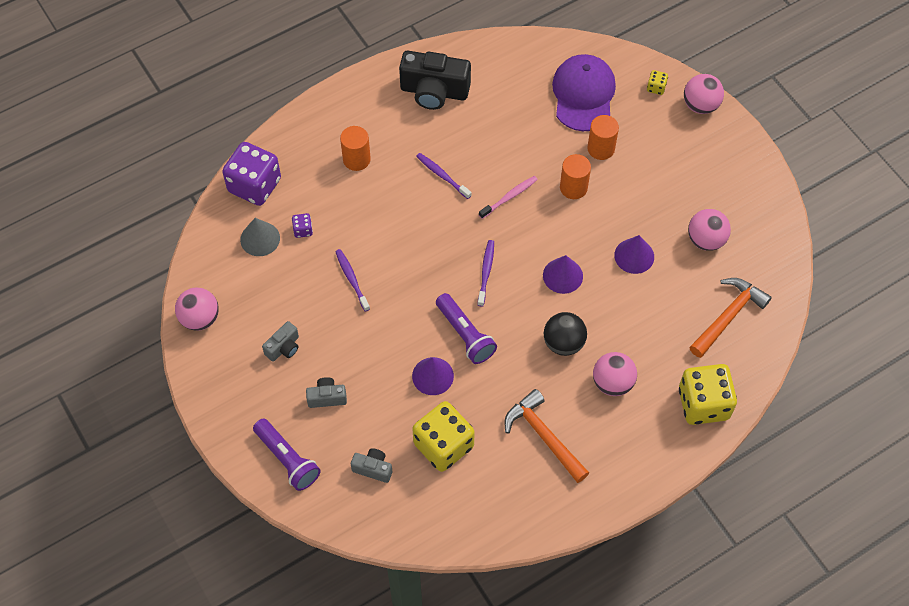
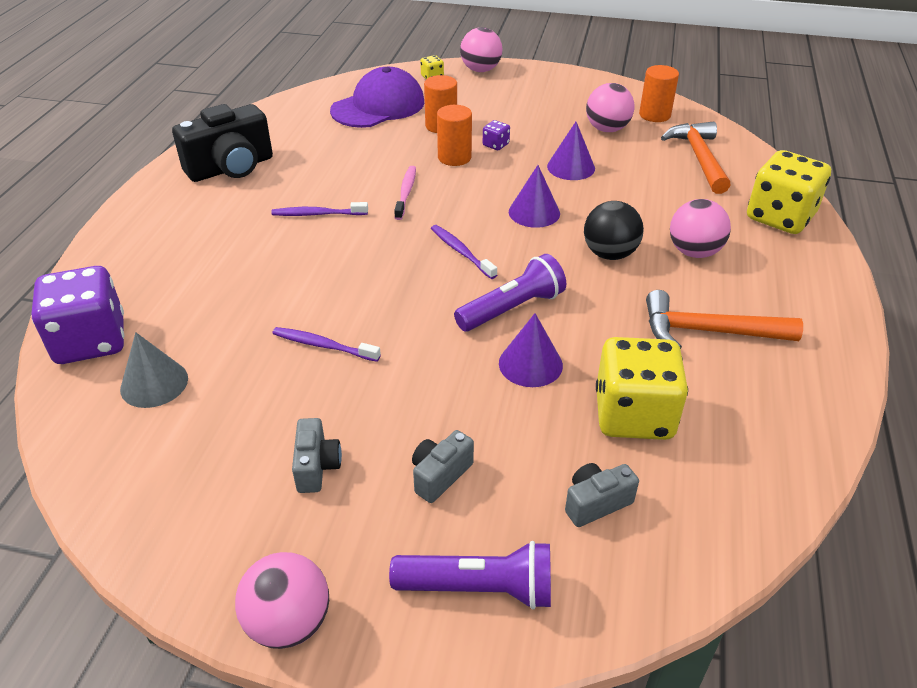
camera: 45 degrees left, 20 degrees down
pink ball [175,287,219,331] -> pink ball moved to [235,552,329,649]
purple dice [292,213,313,238] -> purple dice moved to [483,120,510,150]
orange cylinder [340,126,371,171] -> orange cylinder moved to [639,65,679,122]
purple flashlight [436,293,497,364] -> purple flashlight turned 45 degrees counterclockwise [454,254,566,331]
purple cap [552,54,616,131] -> purple cap turned 90 degrees clockwise [330,67,424,128]

